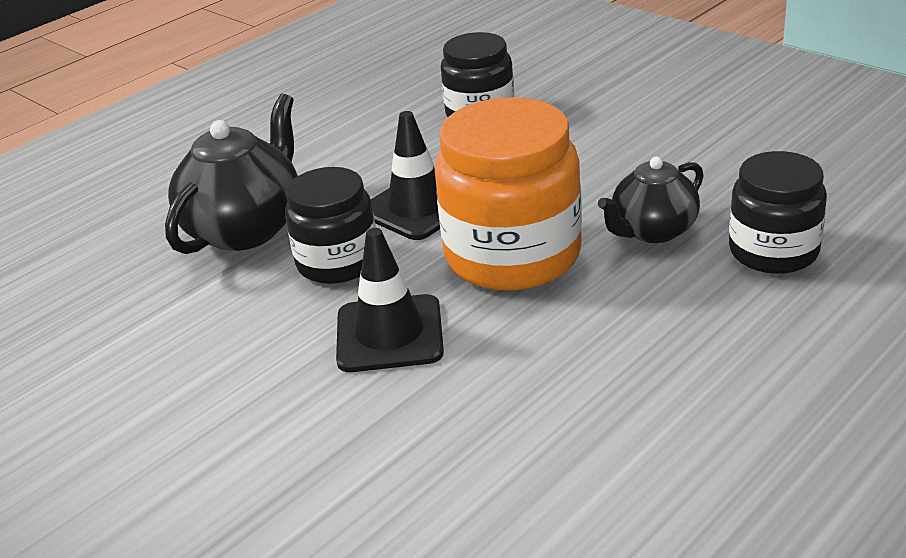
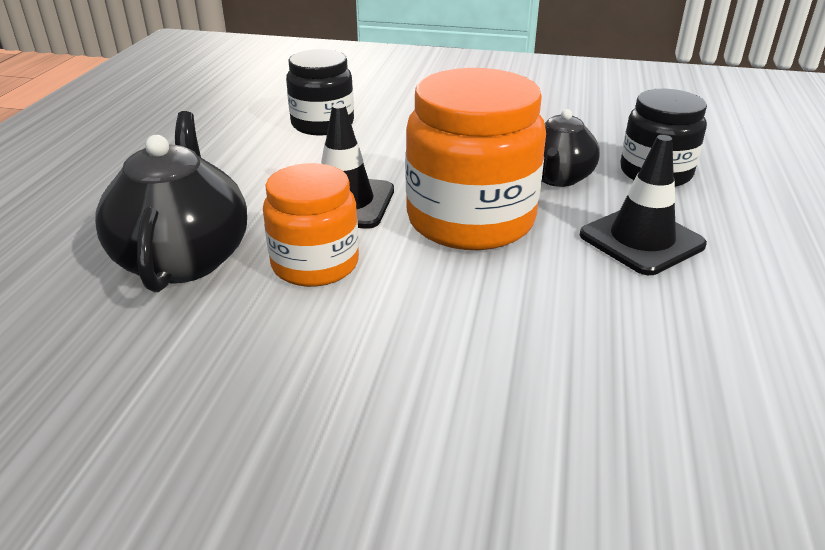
camera: 35 degrees left, 0 degrees up
black jar [285,167,376,284] -> orange jar [263,163,359,287]
black traffic cone [336,228,444,372] -> black traffic cone moved to [580,135,707,275]

